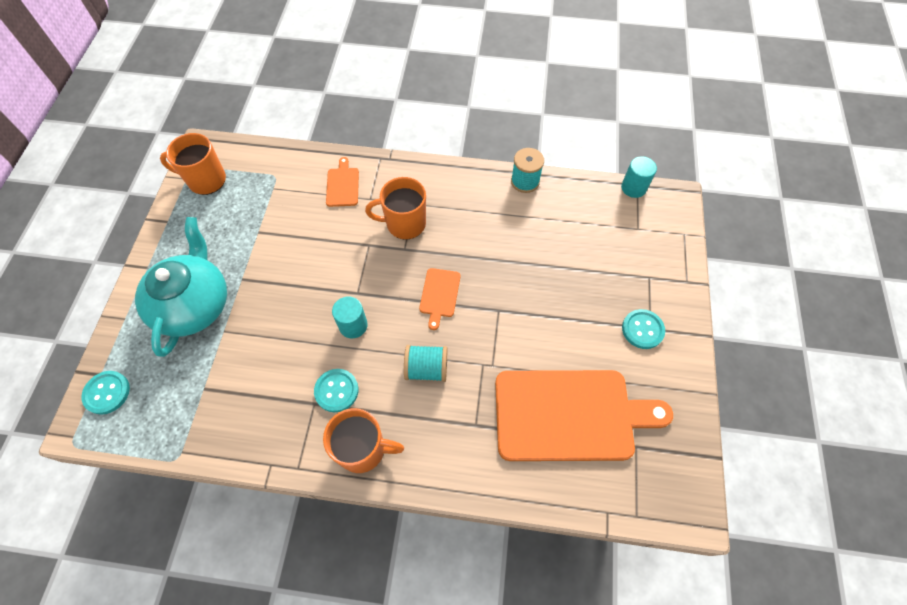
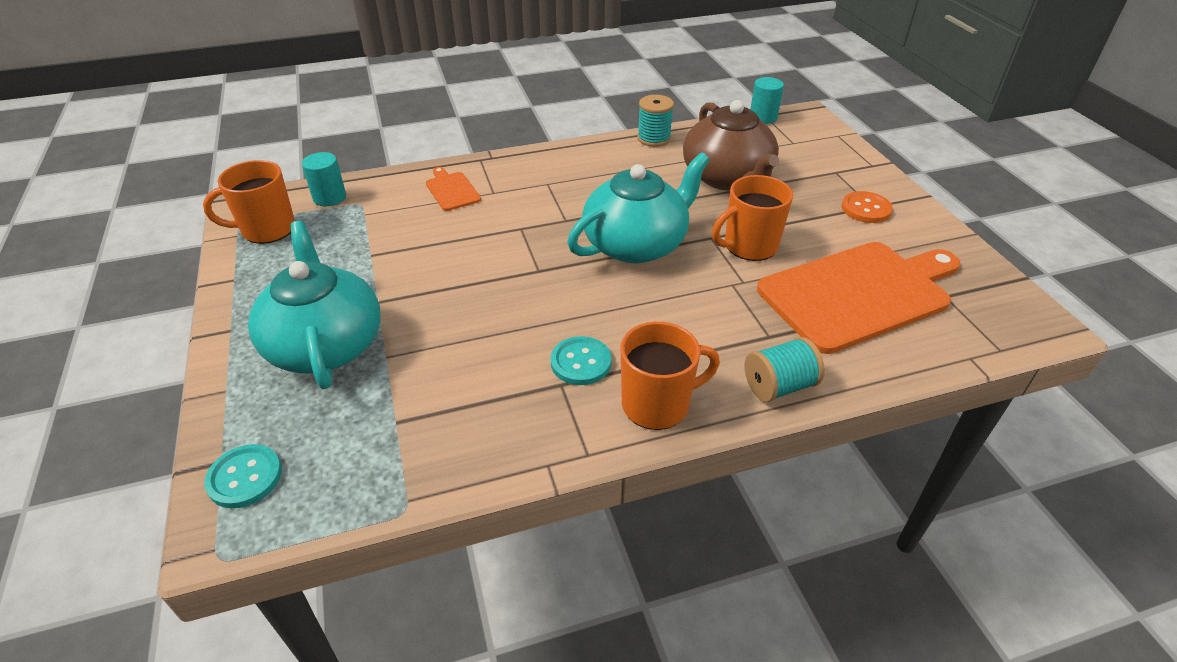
camera: 25 degrees left, 20 degrees down
turquoise cylinder [332,296,368,338] -> turquoise cylinder moved to [302,152,346,206]
orange mug [365,177,426,240] -> orange mug moved to [712,175,793,261]
turquoise spool [404,345,447,382] -> turquoise spool moved to [745,337,825,402]
orange cutting board [419,268,461,330] -> turquoise teapot [567,152,710,263]
turquoise button [622,309,665,349] -> orange button [841,191,893,223]
none -> brown teapot [683,100,779,190]

